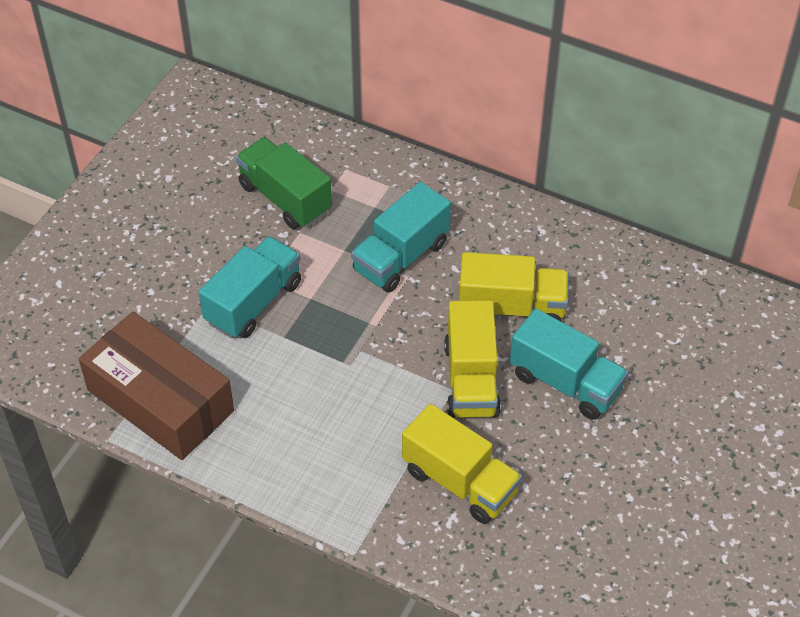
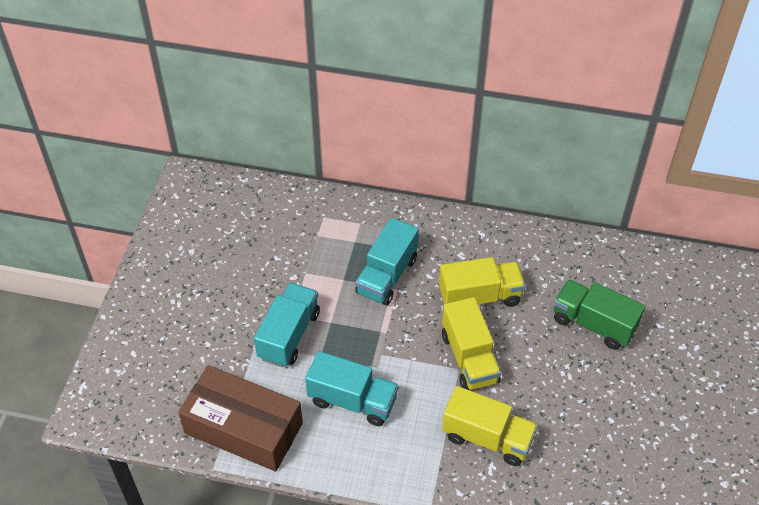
camera: 15 degrees left, 0 degrees up
green truck [236,137,332,229] -> green truck moved to [554,279,645,350]
turquoise truck [510,309,628,420] -> turquoise truck moved to [305,351,399,426]

